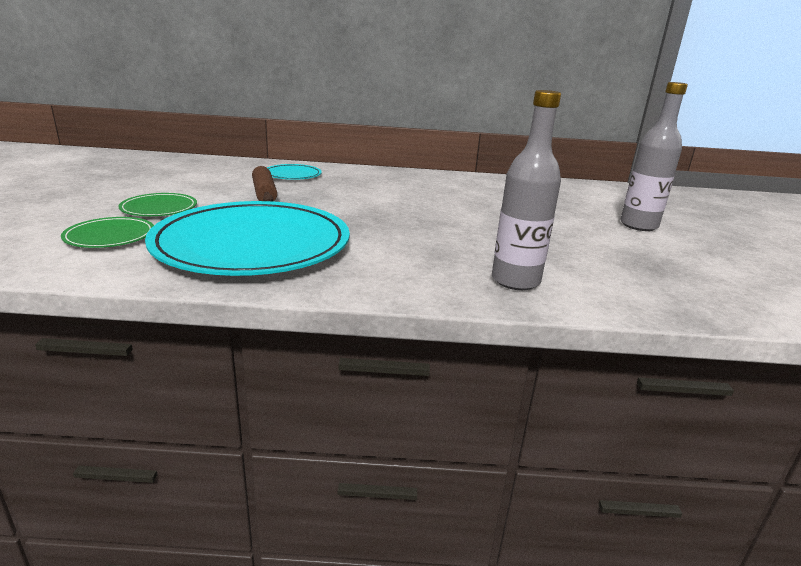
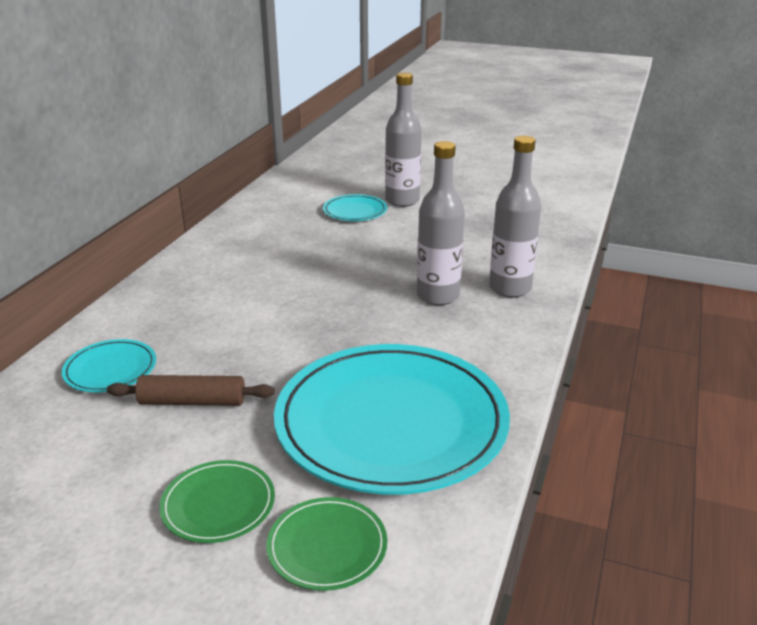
camera: 70 degrees left, 5 degrees up
none -> turquoise plate [323,194,387,221]
none -> grey bottle [417,141,465,305]

